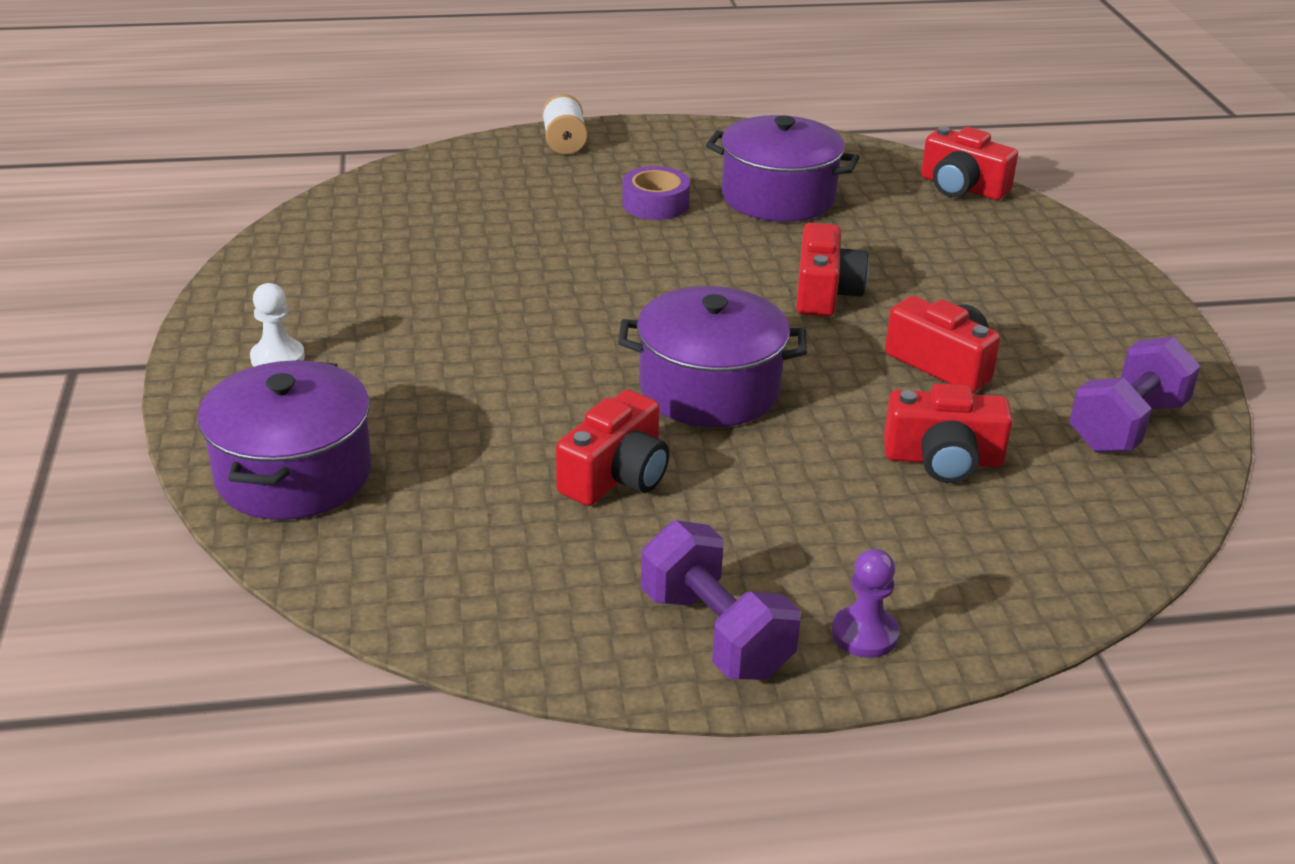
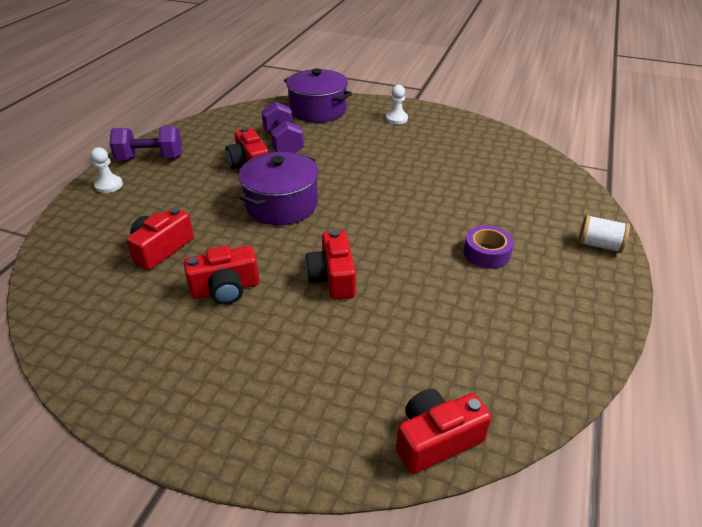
camera: 120 degrees right, 5 degrees up
purple pot [706,115,860,222] -> none
red camera [796,223,869,317] -> red camera turned 45 degrees clockwise [305,230,356,300]
purple pawn [832,549,899,658] -> white pawn [91,147,123,193]
purple dumbbell [1069,337,1201,453] -> purple dumbbell moved to [261,102,304,153]

